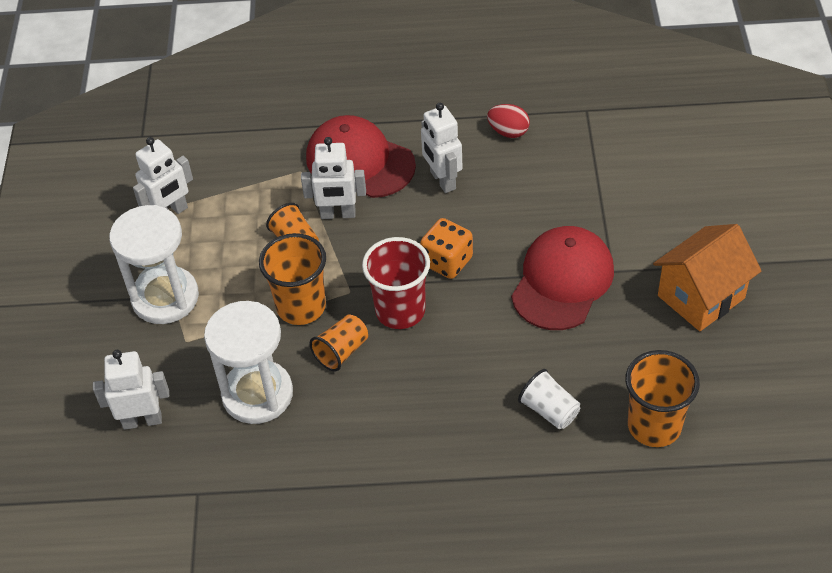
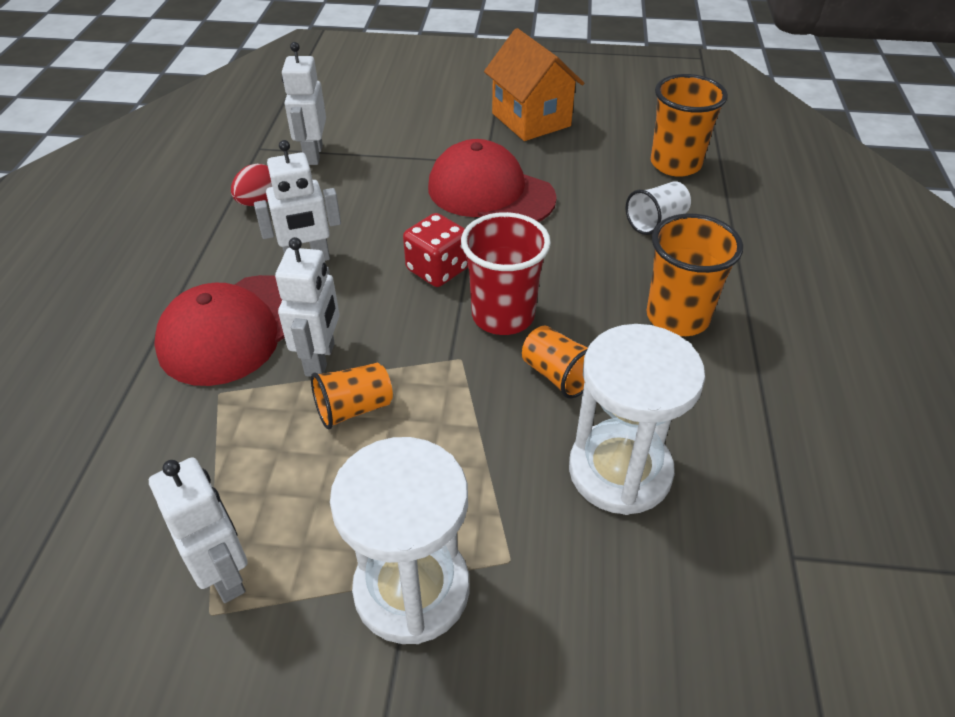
camera: 85 degrees left, 5 degrees down
white robot [93,350,169,430] -> white robot moved to [282,42,326,165]
orange cup [259,233,326,325] -> orange cup moved to [646,213,743,336]
orange dice [420,218,473,279] -> red dice [403,213,468,287]

